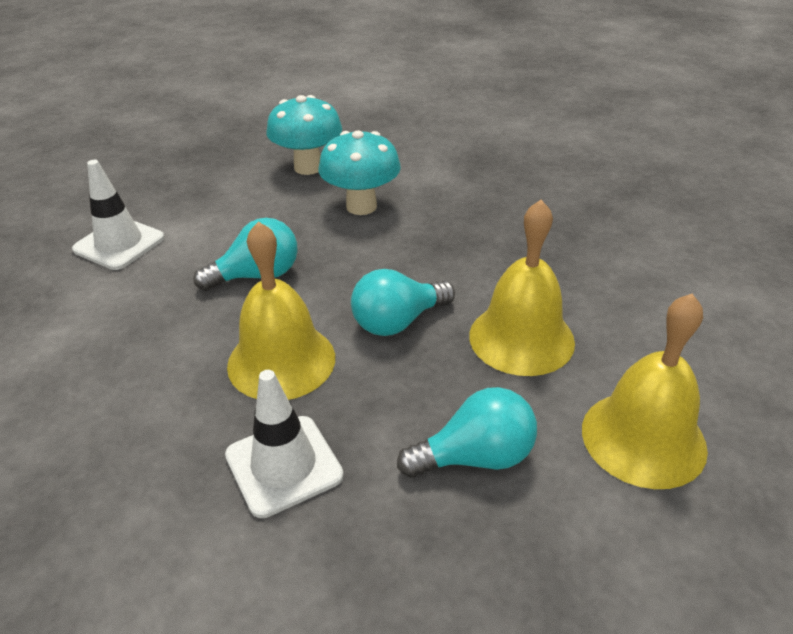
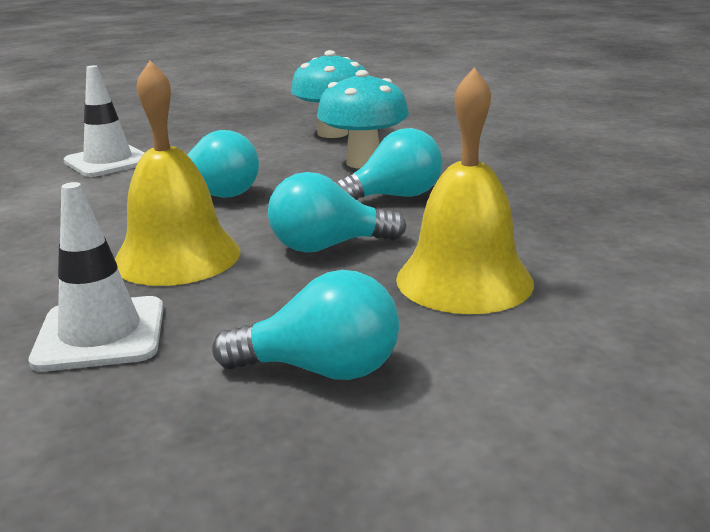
camera: 20 degrees right, 15 degrees down
yellow bell [582,294,708,489] -> none
none -> turquoise light bulb [335,128,443,200]

